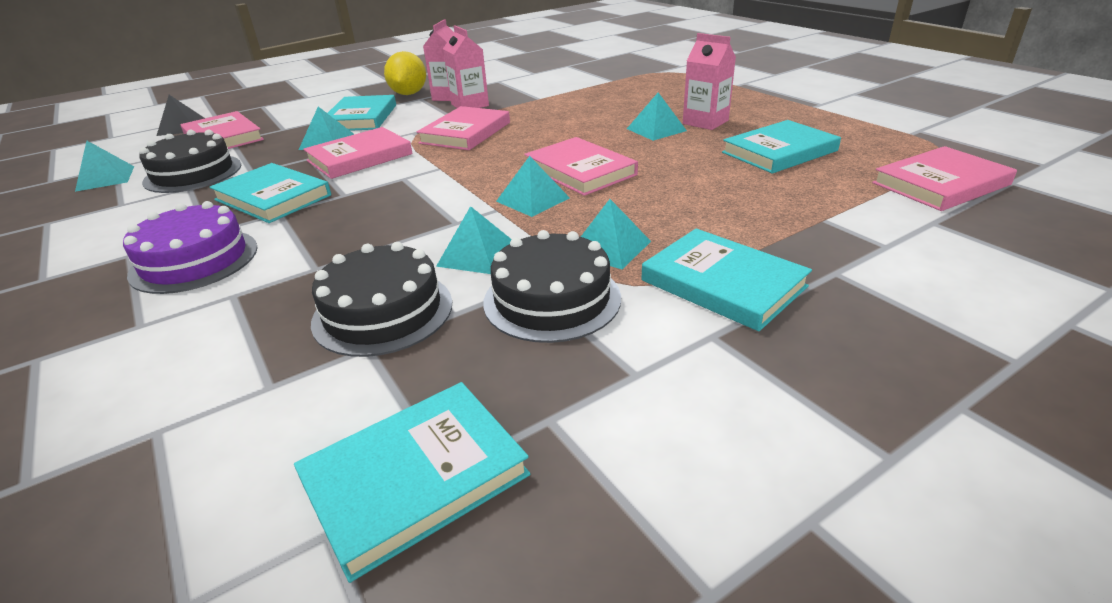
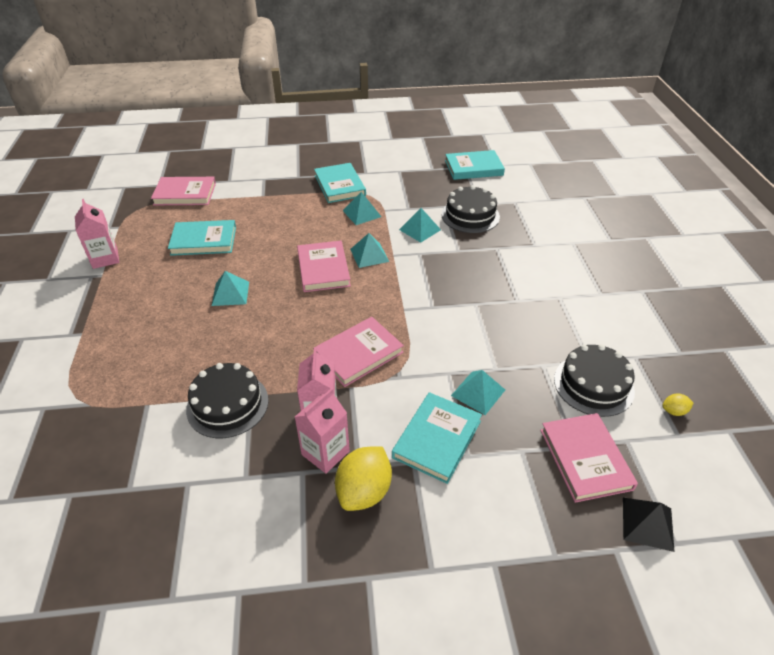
camera: 155 degrees left, 10 degrees up
turquoise pyramid [75,141,134,192] -> yellow lemon [662,393,694,416]
purple cake [123,201,258,294] -> none
turquoise book [209,163,331,223] -> none
pink book [303,127,413,179] -> none
black cake [483,230,621,343] -> black cake moved to [186,363,269,438]
pink carton [683,33,736,130] -> pink carton moved to [75,199,119,269]

